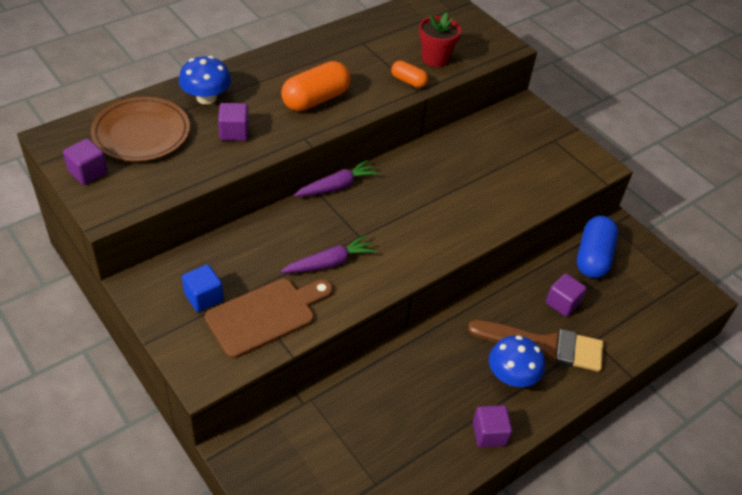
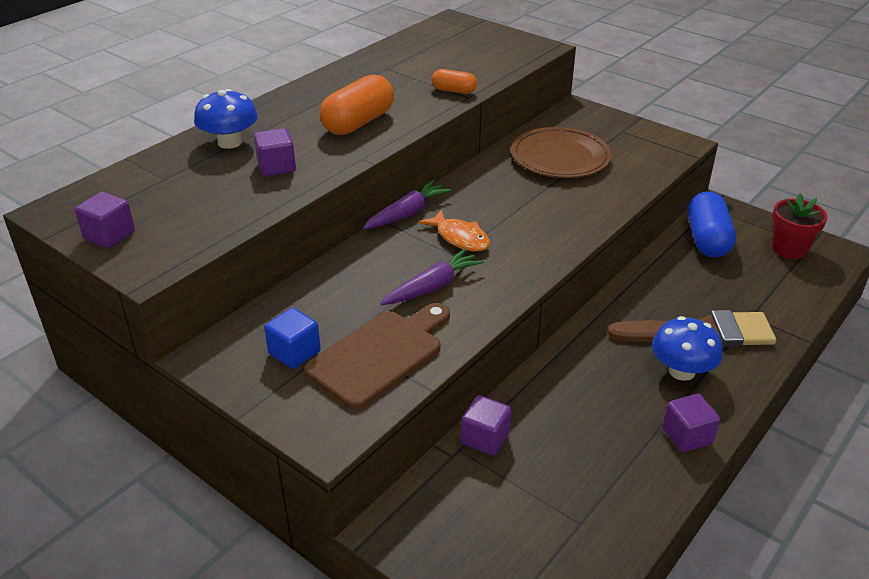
camera: 10 degrees left, 10 degrees down
brown plate [91,97,190,162] -> brown plate moved to [511,127,612,178]
red flower pot [419,12,461,67] -> red flower pot moved to [772,193,828,259]
purple cube [546,274,587,317] -> purple cube moved to [461,395,512,456]
none -> orange fish [418,209,490,251]

